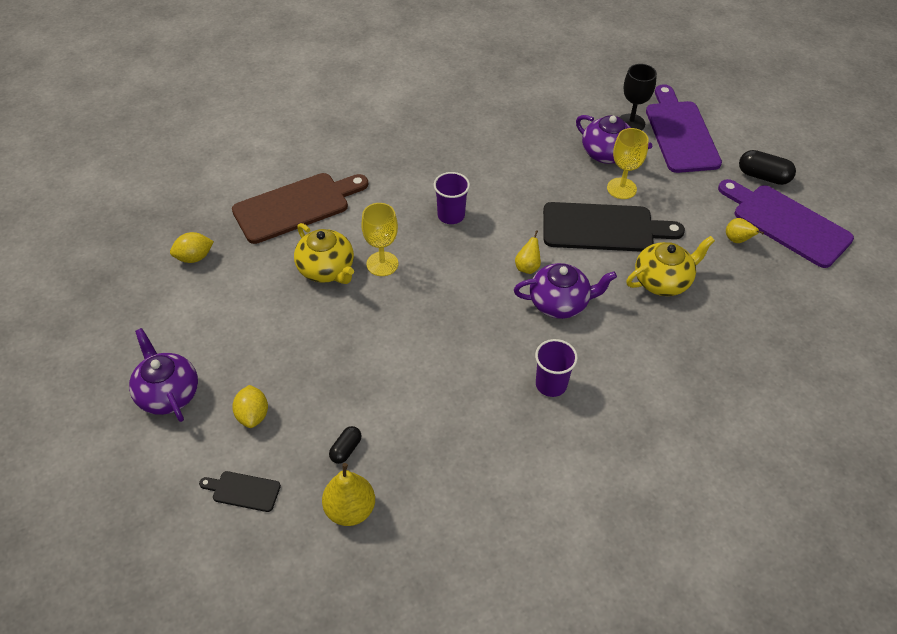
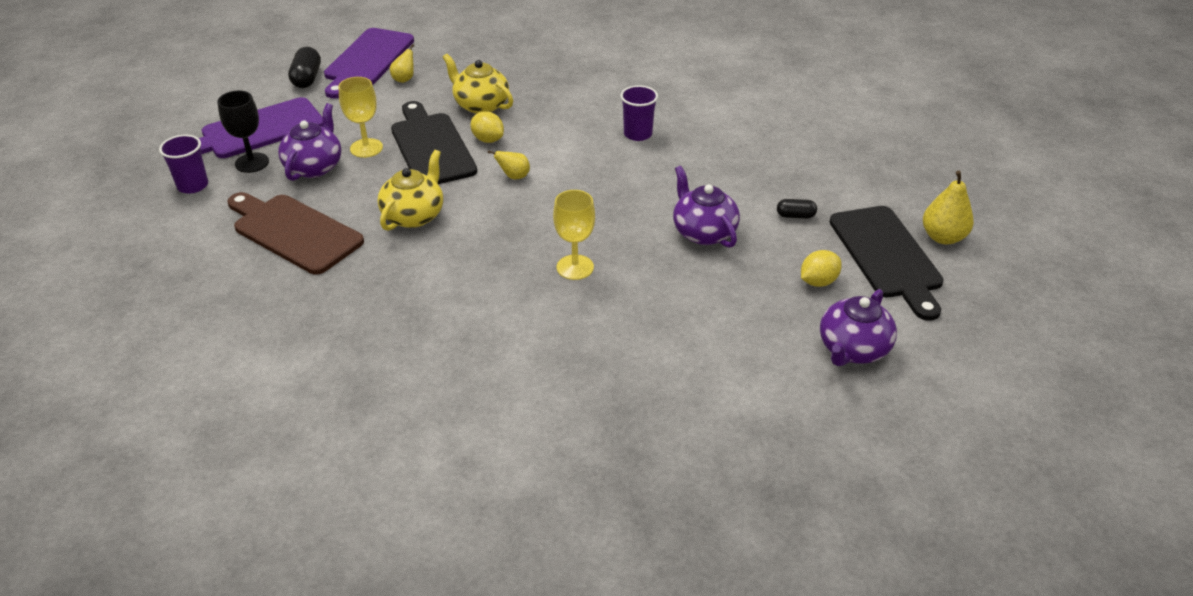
camera: 115 degrees left, 10 degrees down
yellow lemon [170,232,214,263] -> yellow lemon moved to [470,111,504,143]
black cutting board [199,471,281,512] -> black cutting board [830,206,944,321], size x2.17
brown cutting board [232,173,368,244] -> brown cutting board moved to [227,192,364,274]
yellow teapot [294,223,354,284] -> yellow teapot moved to [378,150,443,231]
yellow pear [322,463,375,526] -> yellow pear moved to [923,170,974,245]
purple cup [434,172,470,224] -> purple cup moved to [159,135,208,193]
purple teapot [514,263,617,319] -> purple teapot moved to [673,166,740,248]

